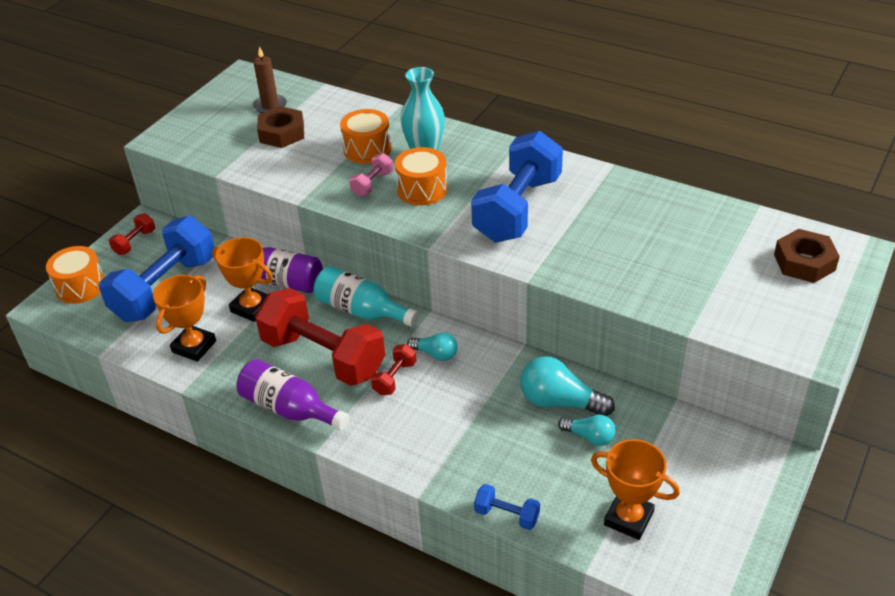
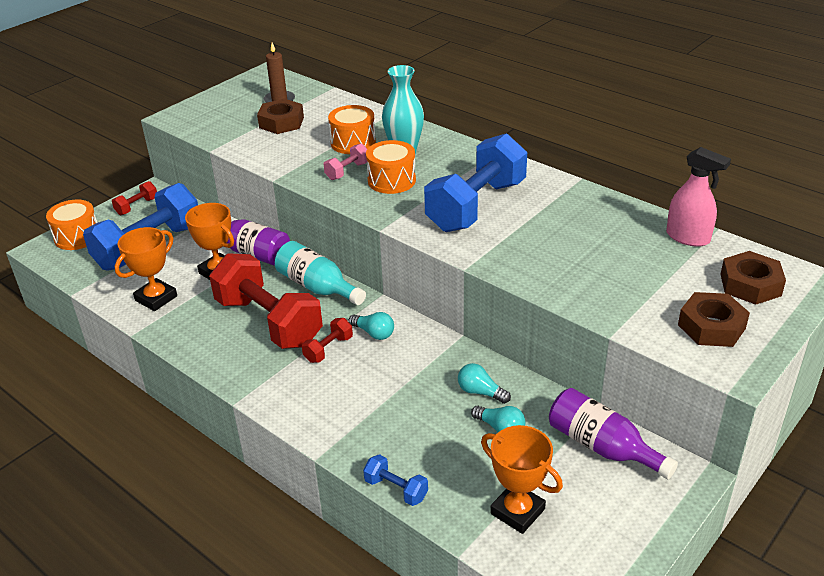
camera: 10 degrees right, 5 degrees down
purple bottle [236,359,350,431] -> purple bottle moved to [549,388,678,479]
turquoise light bulb [520,356,615,416] -> turquoise light bulb [458,363,511,404], size x0.59
none -> pink spray bottle [666,147,731,247]
none -> brown nut [678,292,750,347]

